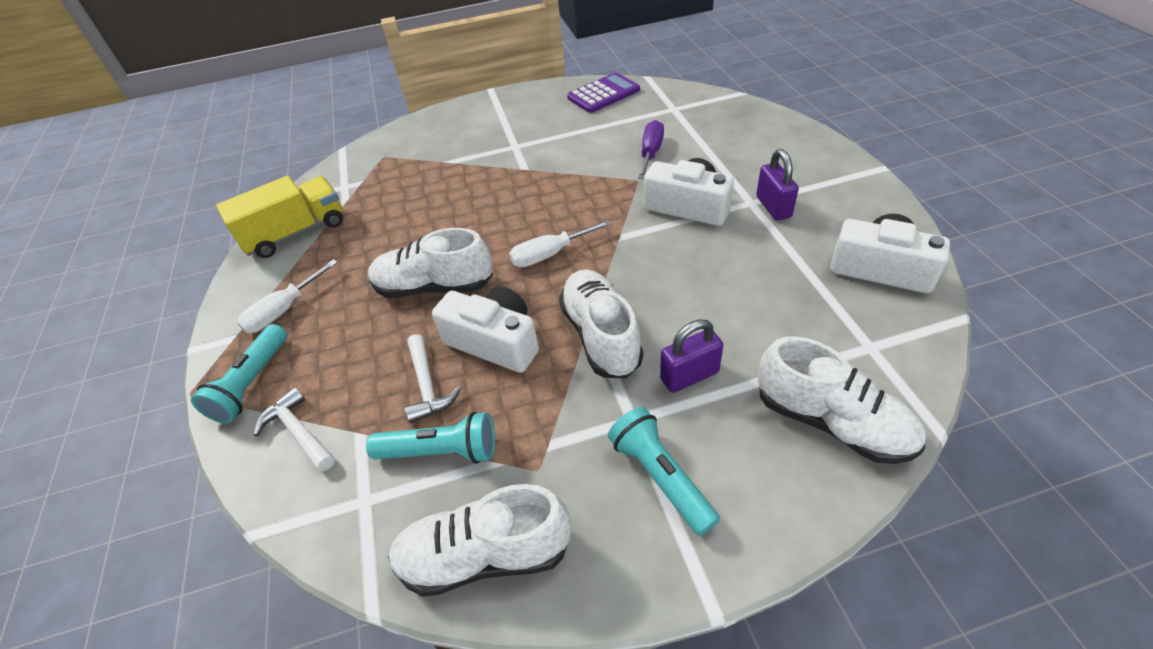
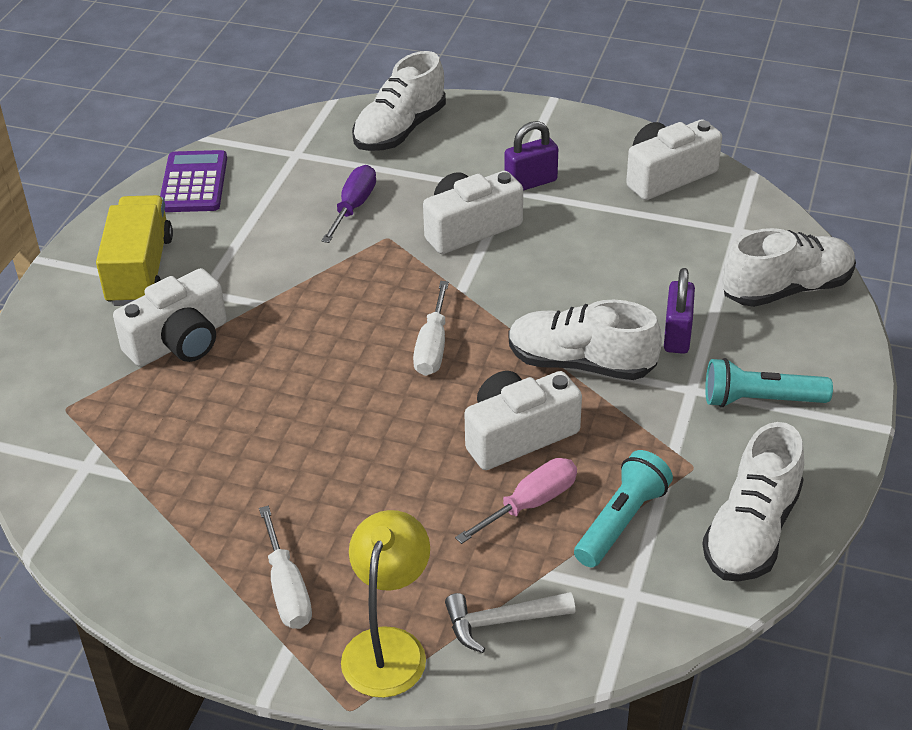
camera: 60 degrees left, 5 degrees down
turquoise flashlight [191,324,287,423] -> yellow lamp [341,510,430,698]
yellow truck [216,176,343,258] -> yellow truck moved to [96,195,173,306]
white shoe [368,228,493,298] -> white shoe moved to [352,51,446,151]
white hammer [405,334,461,423] -> pink screwdriver [455,458,577,544]
purple screwdriver [638,120,664,179] -> purple screwdriver turned 60 degrees clockwise [321,165,376,243]
purple padlock [756,149,799,220] -> purple padlock turned 45 degrees counterclockwise [504,121,558,191]
none -> white camera [113,268,227,367]

